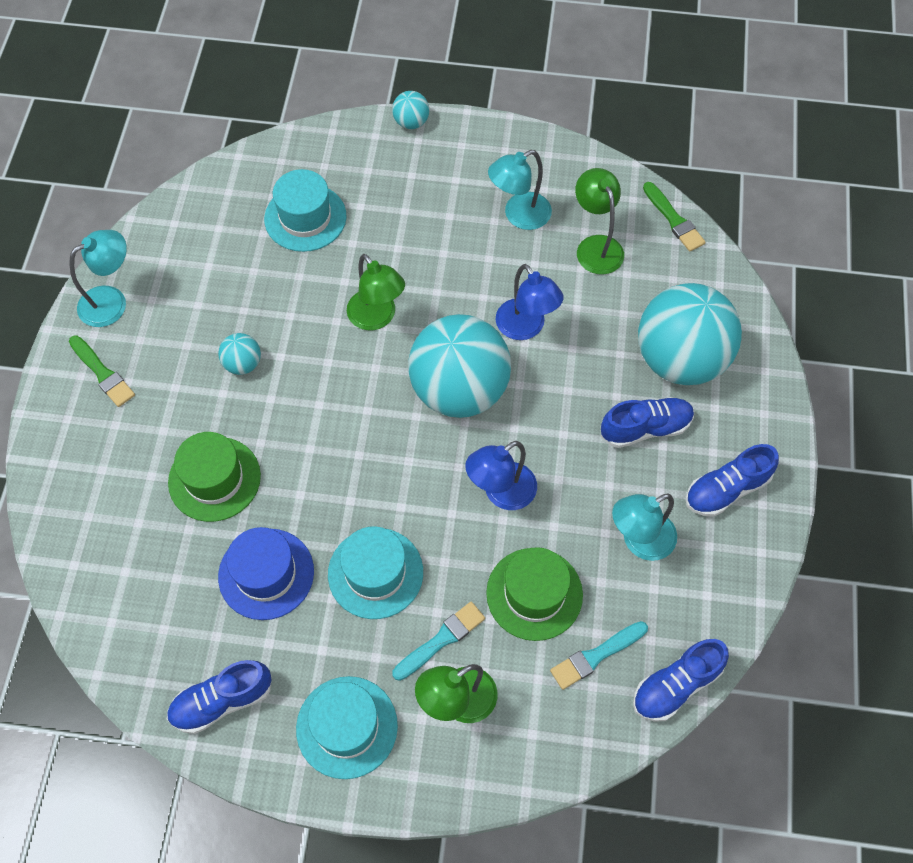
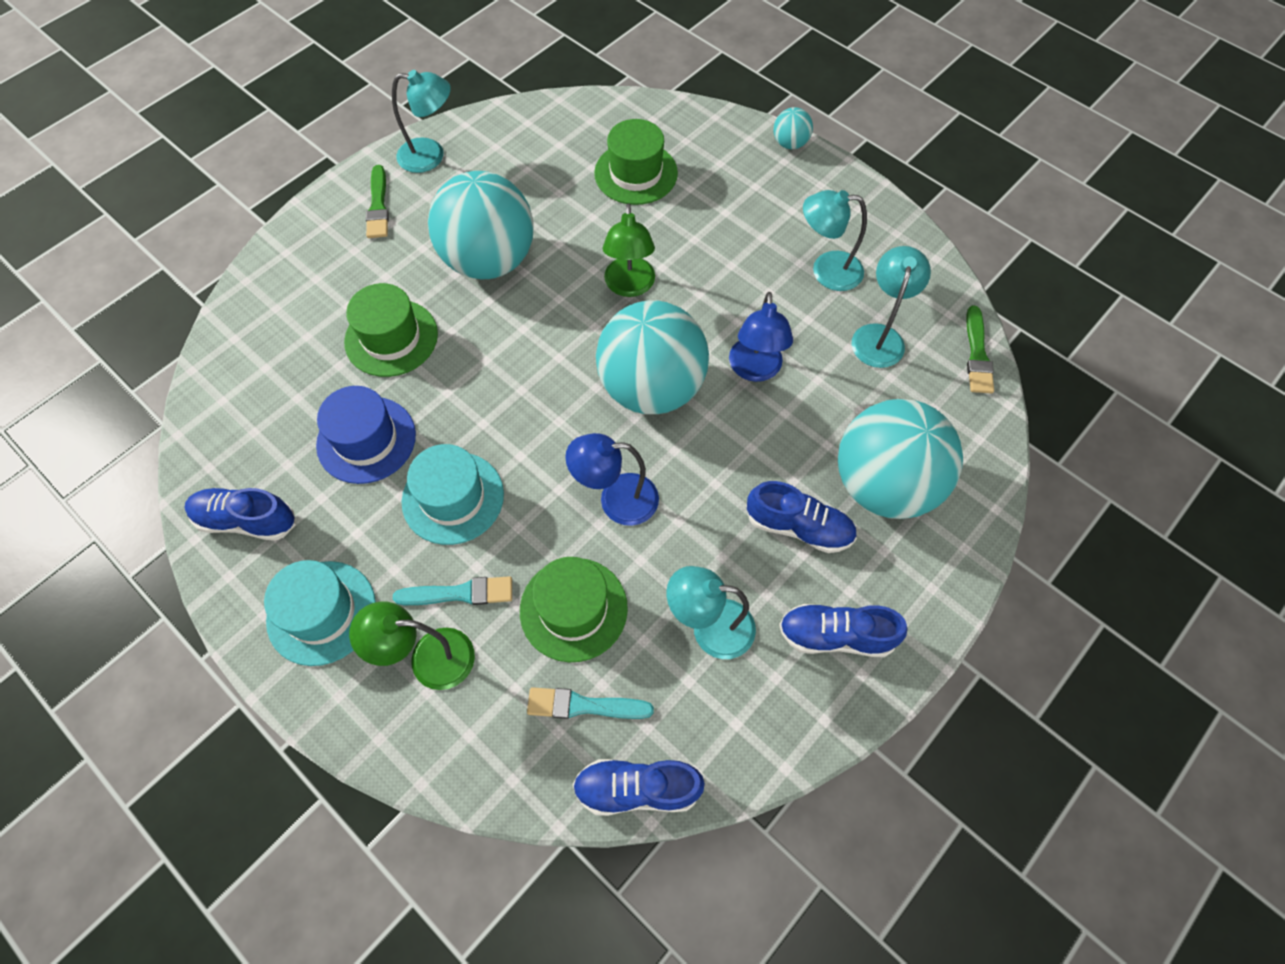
camera: 35 degrees right, 0 degrees up
turquoise ball [218,333,261,375] -> turquoise ball [428,171,534,279], size x2.39
turquoise hat [264,169,347,252] -> green hat [594,119,678,205]
green lamp [575,168,624,275] -> turquoise lamp [852,246,931,368]

